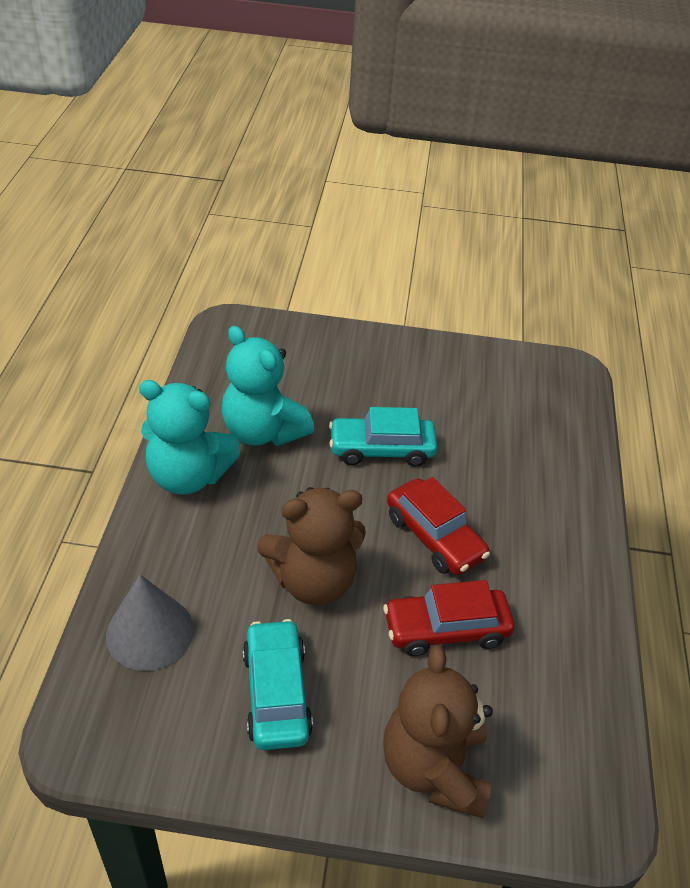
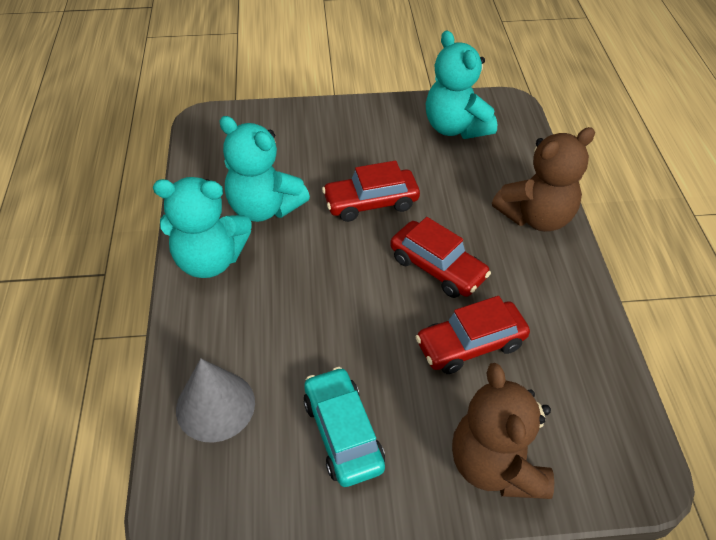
camera: 10 degrees left, 5 degrees up
brown teddy bear [257,487,366,605] -> brown teddy bear moved to [492,127,595,232]
turquoise car [329,407,437,467] -> red car [322,160,420,222]
none -> turquoise teddy bear [426,30,497,139]

